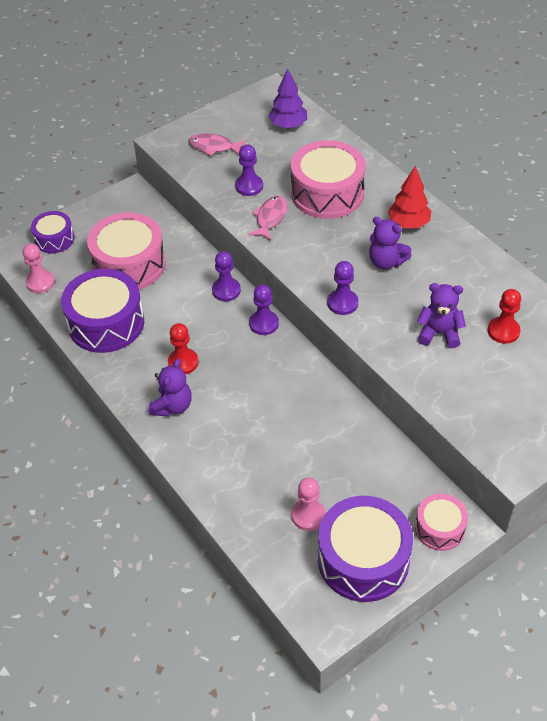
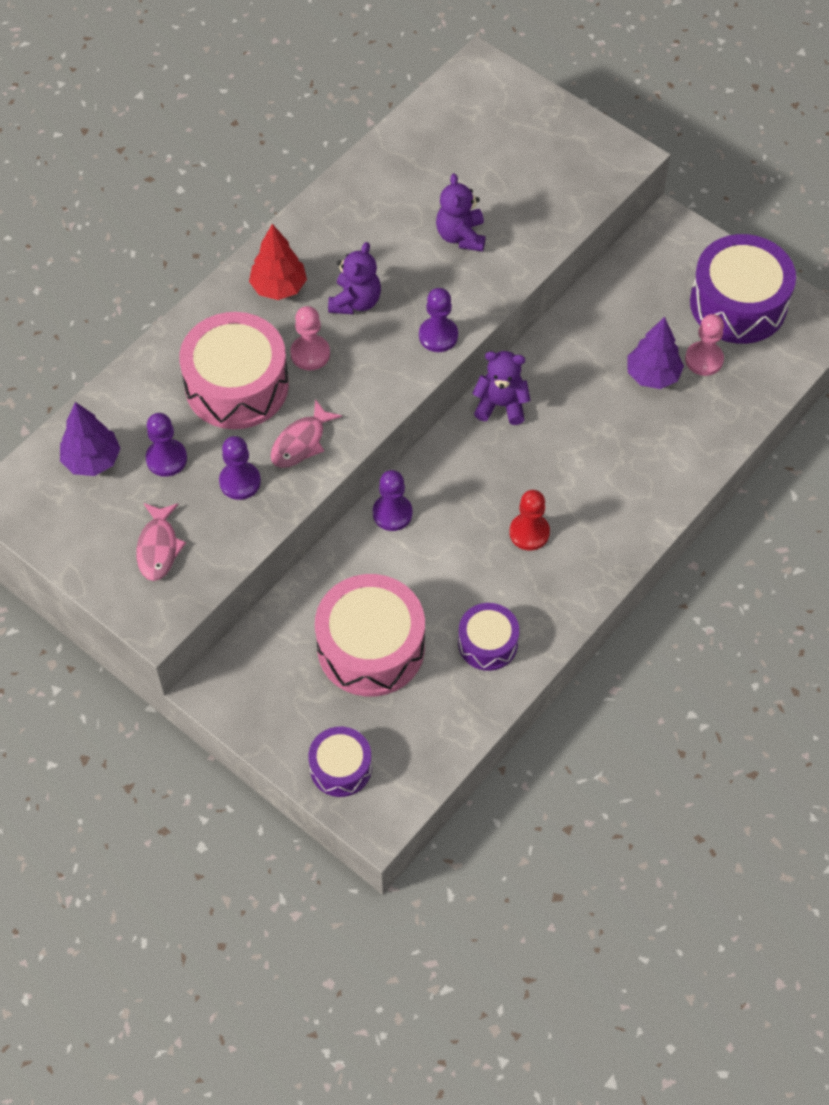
camera: 105 degrees left, 10 degrees up
pink pawn [23,243,55,293] -> pink pawn moved to [290,306,330,370]
purple drum [61,269,144,353] -> purple drum [458,603,519,671], size x0.56
purple teddy bear [148,359,192,417] -> purple teddy bear moved to [472,351,531,425]
pink fish [248,196,288,241] -> pink fish turned 60 degrees counterclockwise [271,399,342,468]
purple pawn [249,284,279,335] -> purple pawn moved to [146,413,187,477]
pink drum [415,493,468,551] -> none
red pawn [488,289,521,344] -> none
none -> purple tree [627,317,684,389]

